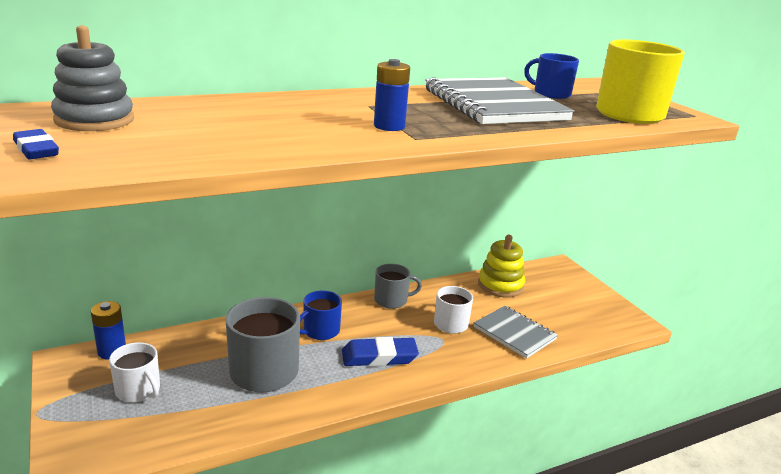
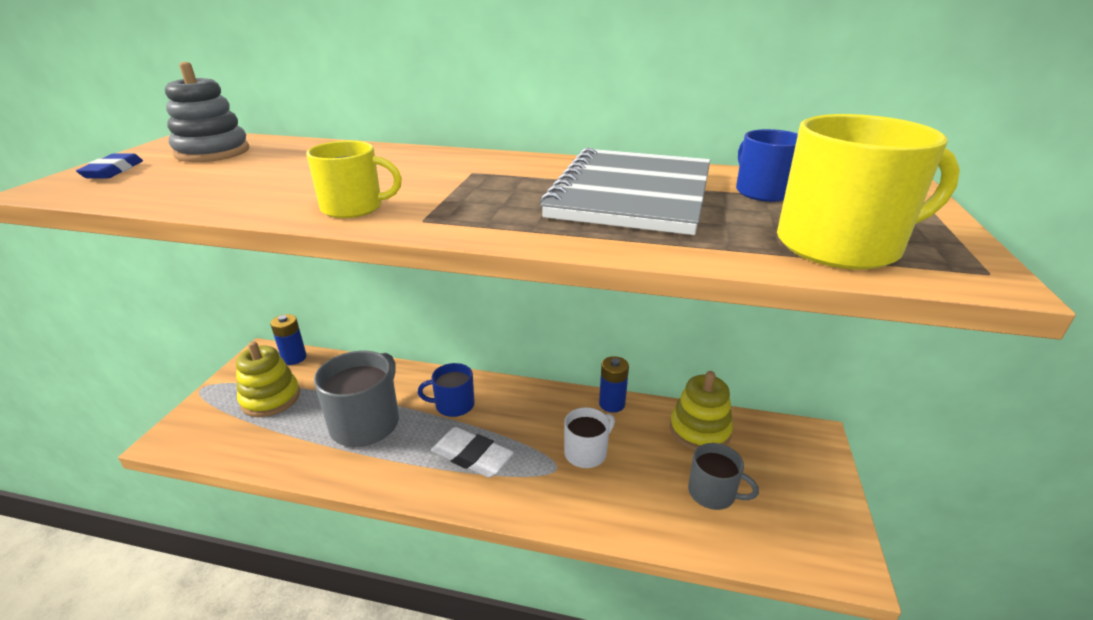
camera: 40 degrees right, 5 degrees up
white mug [109,342,160,402] -> yellow stacking toy [236,341,300,417]
blue eraser [342,337,419,366] -> white eraser [431,427,514,478]
blue battery [374,59,410,131] -> blue battery moved to [599,356,629,413]
grey mug [374,264,422,309] -> grey mug moved to [688,443,759,510]
grey notebook [474,306,558,358] -> none
none -> yellow mug [306,141,402,218]

